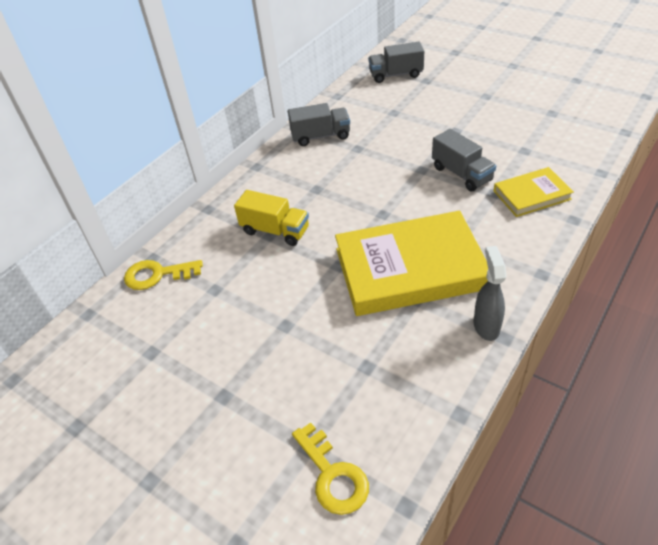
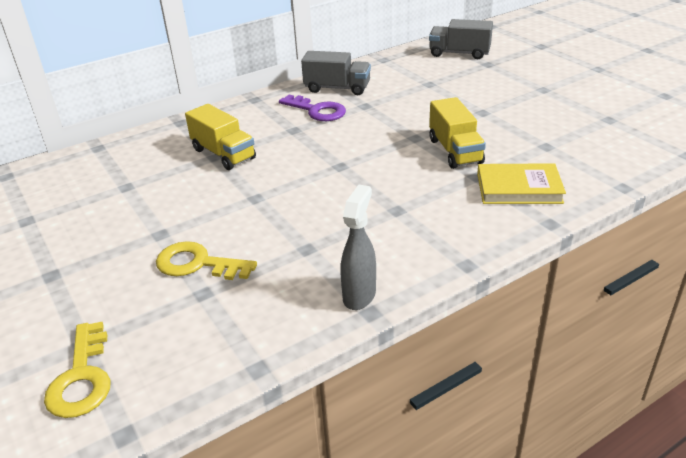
camera: 20 degrees right, 10 degrees down
yellow key [124,260,203,290] -> yellow key moved to [156,241,257,280]
yellow book [335,211,488,316] -> none
grey truck [432,129,496,191] -> yellow truck [429,97,486,169]
none -> purple key [279,95,346,121]

